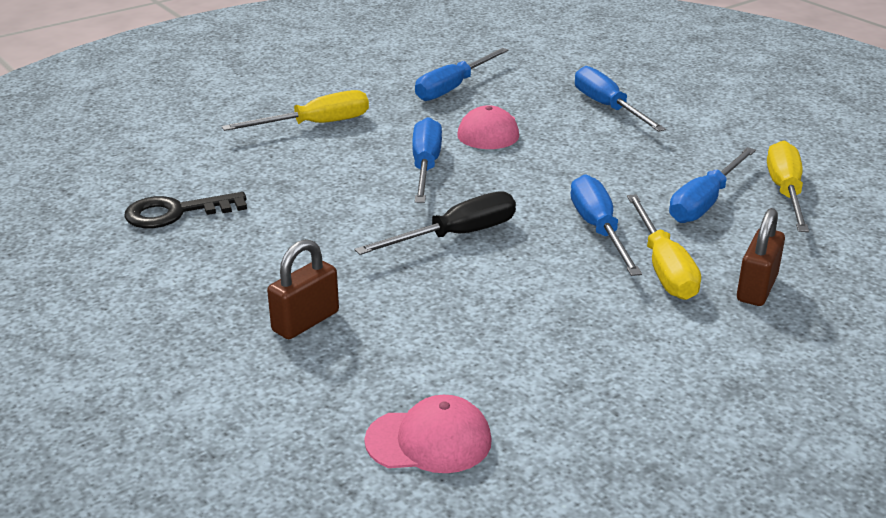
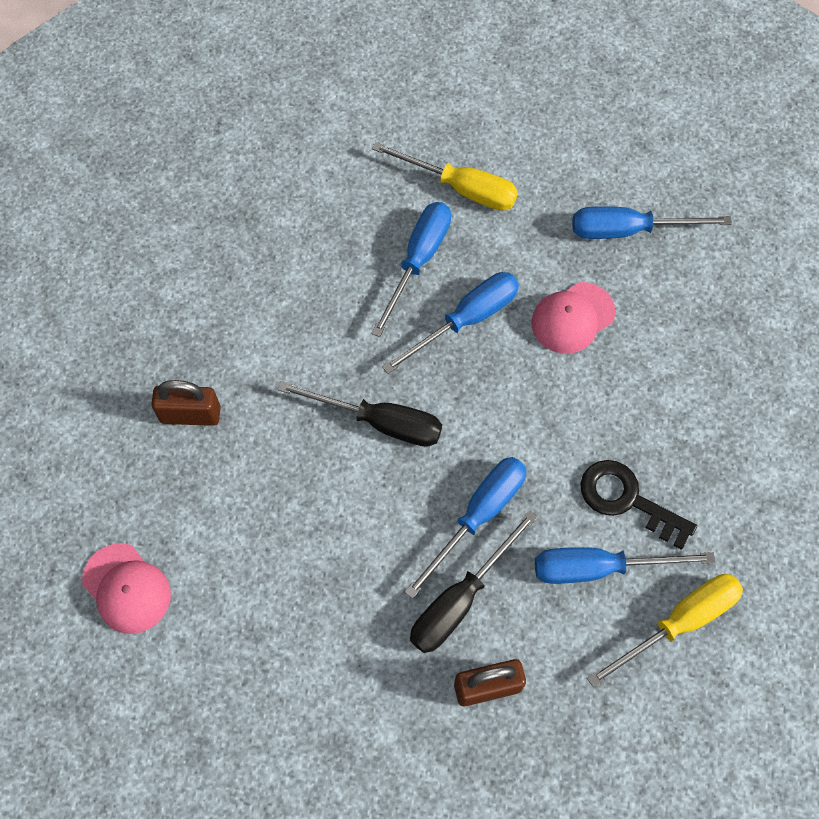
camera: 50 degrees right, 35 degrees up
black key [124,192,247,228] -> black key moved to [580,460,697,550]
blue screwdriver [575,66,666,132] -> blue screwdriver moved to [371,202,451,337]
yellow screwdriver [627,194,701,300] -> black screwdriver [410,510,538,653]

